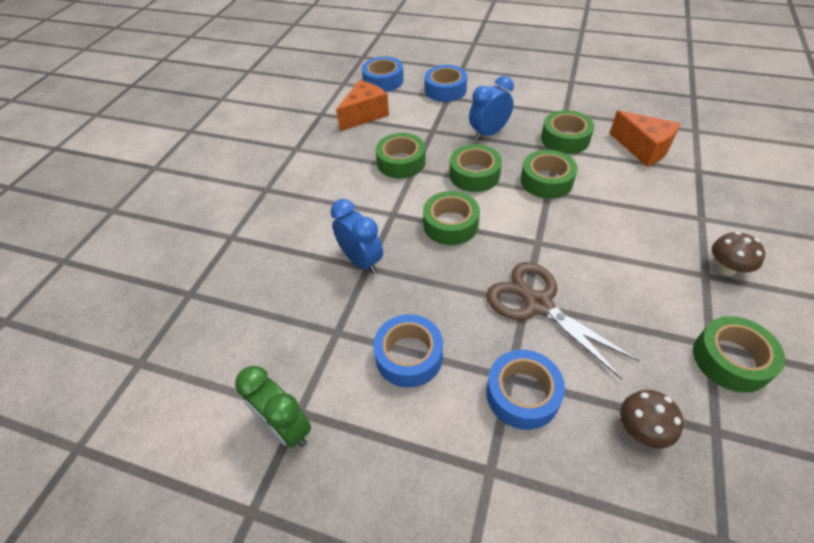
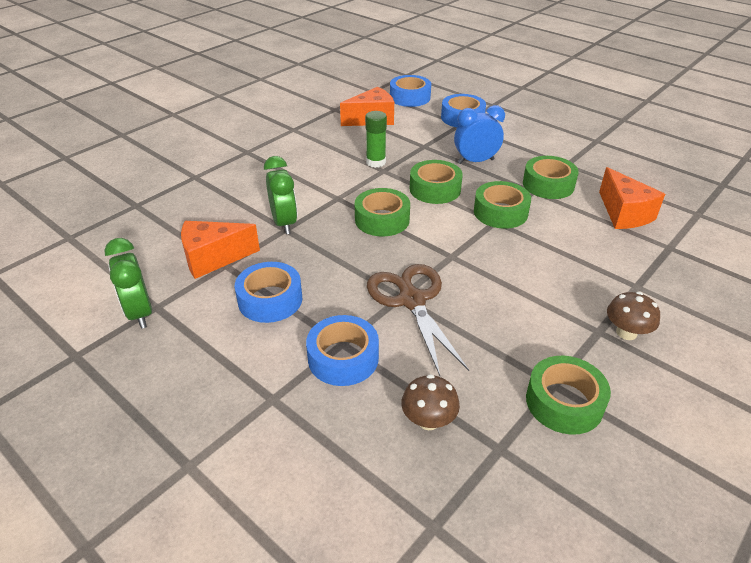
camera: 20 degrees right, 10 degrees down
blue clock [330,199,383,274] -> green clock [264,156,297,234]
green tape [376,133,426,179] -> green glue stick [365,111,387,168]
none -> orange cheese [181,221,260,279]

